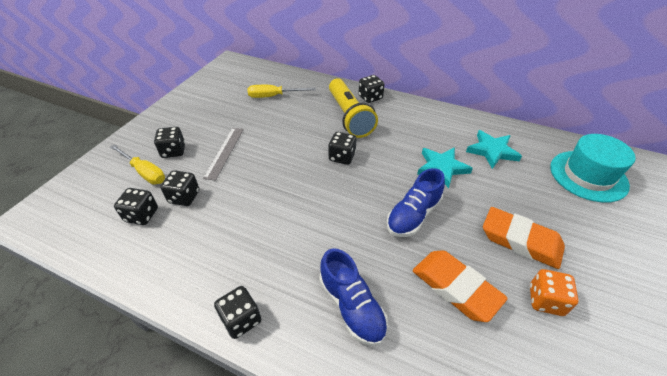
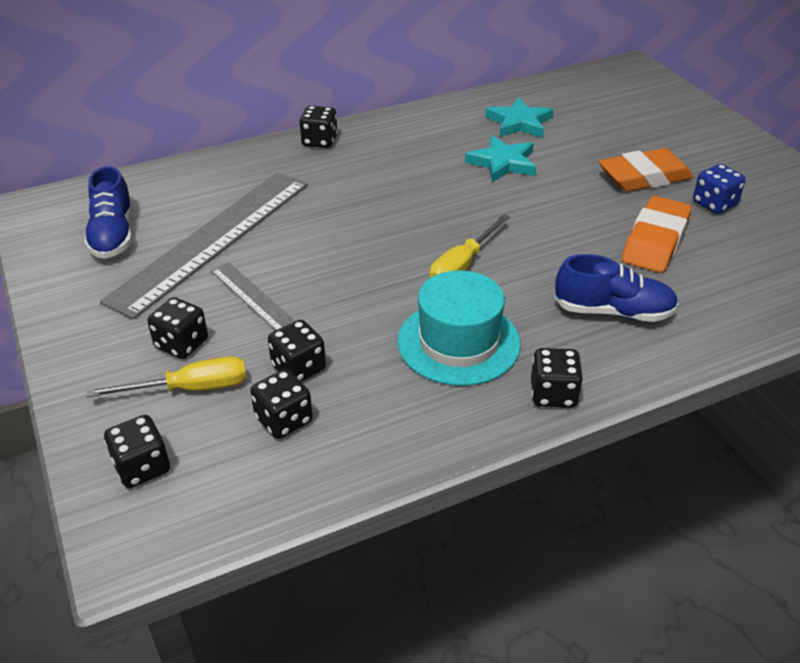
camera: 50 degrees left, 5 degrees down
yellow screwdriver [248,85,316,98] -> yellow screwdriver moved to [430,214,510,278]
black dice [328,132,356,165] -> black dice moved to [104,415,170,488]
yellow flashlight [329,78,378,138] -> none
blue shoe [387,168,445,237] -> blue shoe moved to [84,166,133,259]
orange eraser [413,250,508,322] -> orange eraser turned 60 degrees counterclockwise [622,196,692,273]
orange dice [530,269,578,316] -> blue dice [693,164,746,214]
turquoise hat [550,134,636,203] -> turquoise hat moved to [397,270,521,386]
none -> grey ruler [100,172,308,319]

